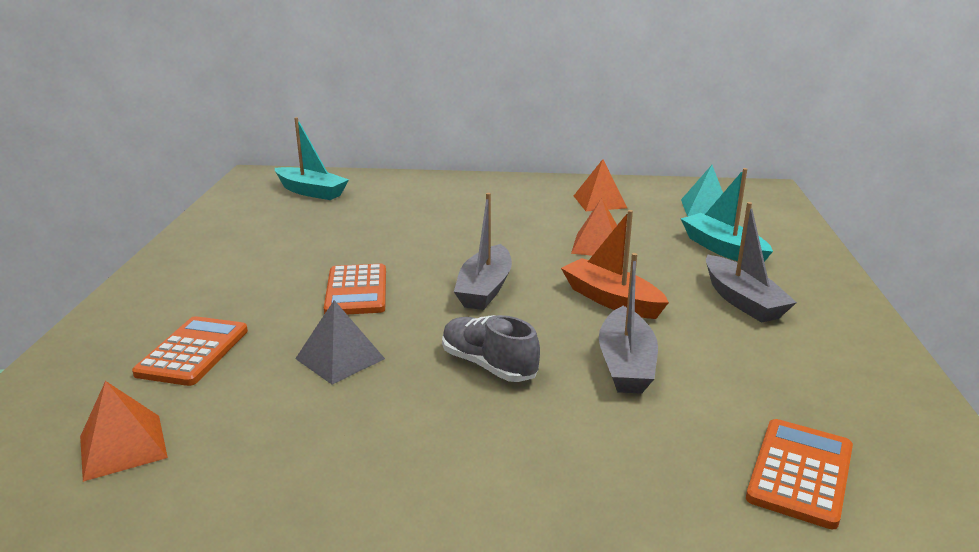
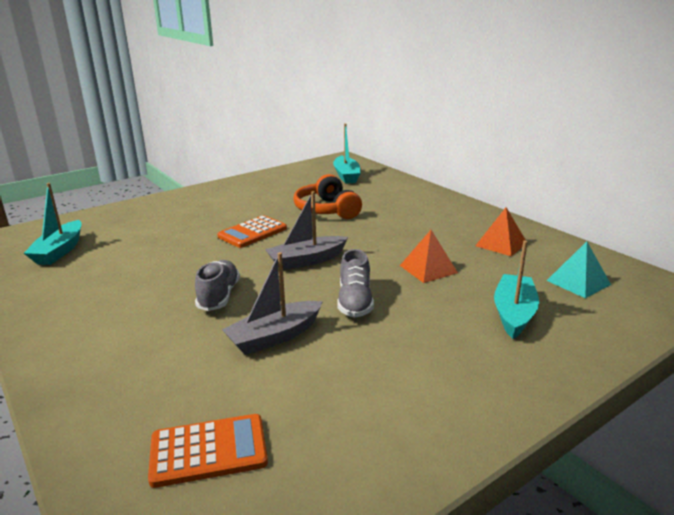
camera: 50 degrees right, 0 degrees up
orange pyramid [80,381,168,482] -> turquoise boat [24,183,82,265]
orange calculator [132,316,248,386] -> none
grey pyramid [295,300,385,385] -> none
orange boat [561,210,669,319] -> grey shoe [337,249,374,318]
grey boat [706,202,797,323] -> none
none -> orange headphones [293,174,362,219]

